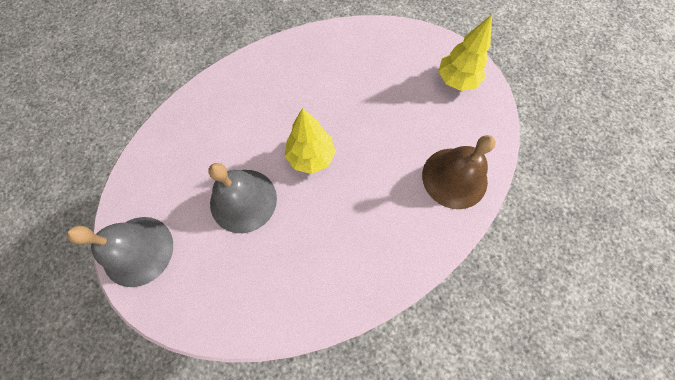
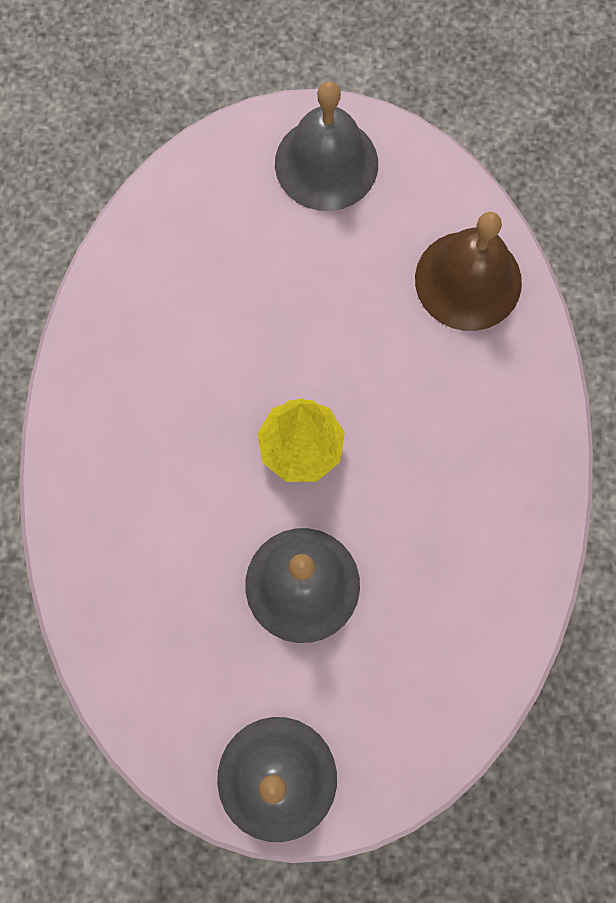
camera: 55 degrees left, 5 degrees up
yellow tree [438,14,492,91] -> grey bell [275,82,378,211]

